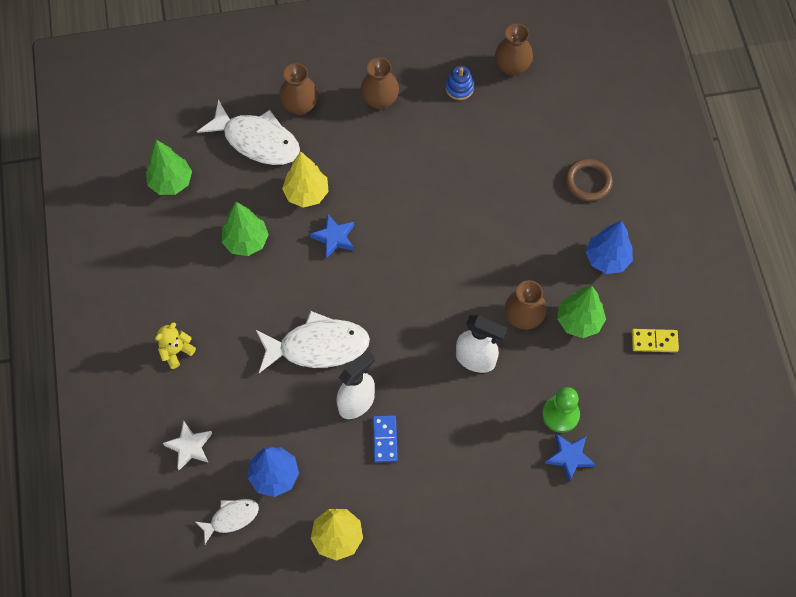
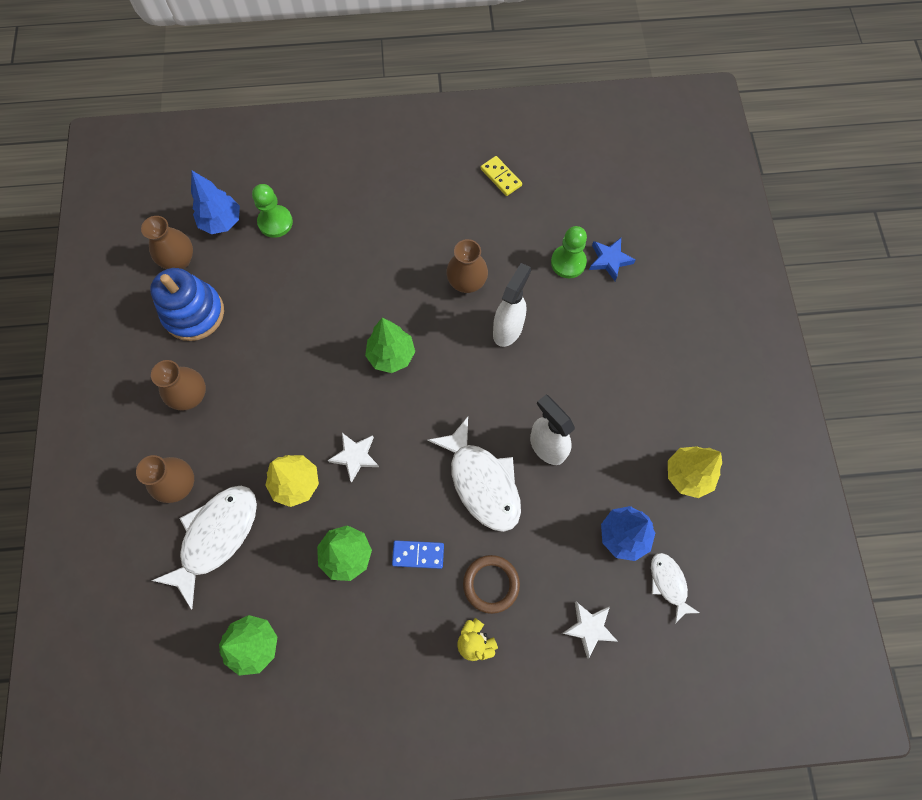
camera: 85 degrees left, 5 degrees up
white fish [256,311,370,373] -> white fish turned 150 degrees clockwise [427,417,521,532]
blue star [310,214,354,258] -> white star [328,433,379,483]
blue domino [373,415,398,462] -> blue domino moved to [392,540,444,569]
blue stacking toy [446,66,474,100] -> blue stacking toy [150,268,224,341], size x1.99
green tree [557,286,606,338] -> green tree moved to [365,318,415,373]
brown ring [565,159,613,201] -> brown ring moved to [463,555,520,614]
blue tree [585,220,633,274] -> blue tree moved to [191,171,240,234]
yellow domino [632,329,679,352] -> yellow domino turned 45 degrees counterclockwise [481,156,522,196]
none -> green pawn [252,184,293,238]

